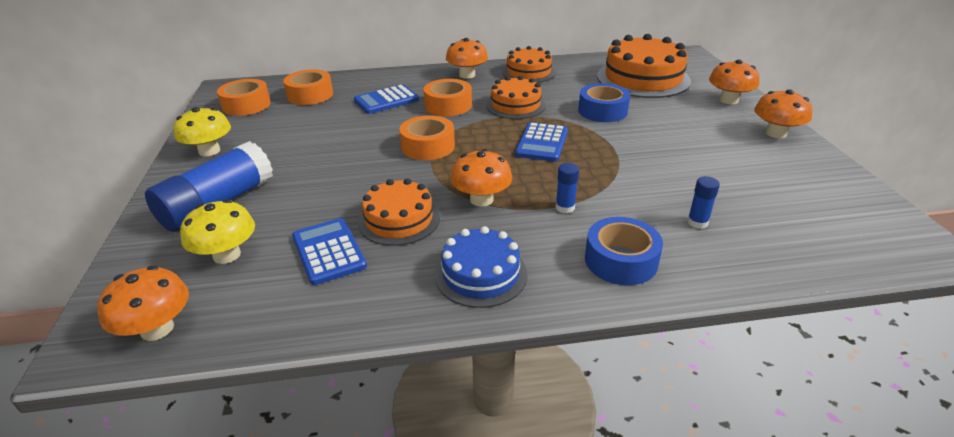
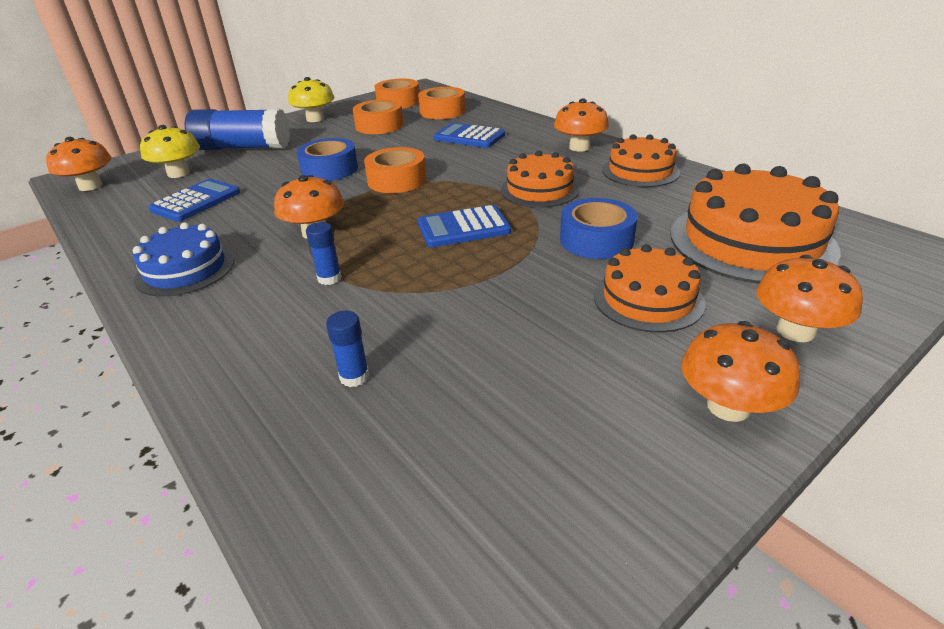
camera: 60 degrees right, 0 degrees up
orange cake [358,178,440,246] -> orange cake moved to [594,244,705,333]
orange tape [424,79,472,116] -> orange tape moved to [353,99,403,134]
blue tape [585,217,663,285] -> blue tape moved to [297,138,358,181]

